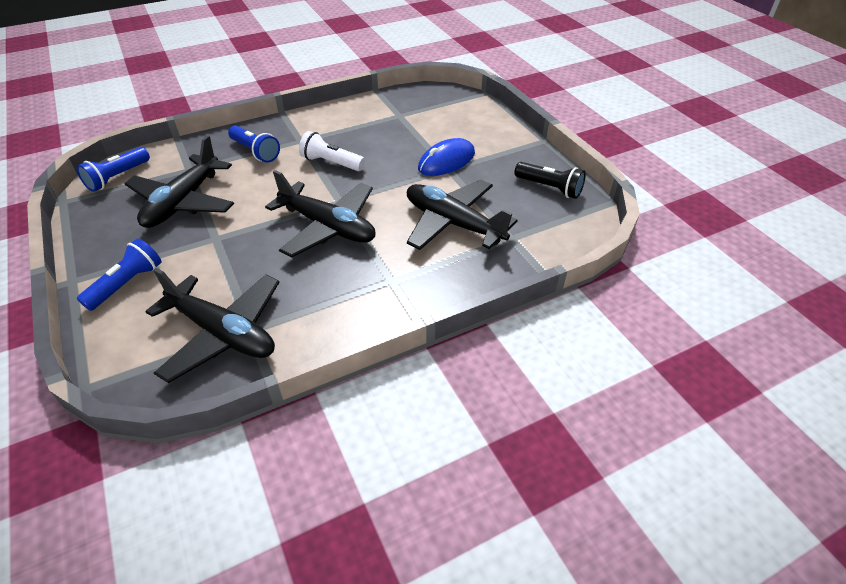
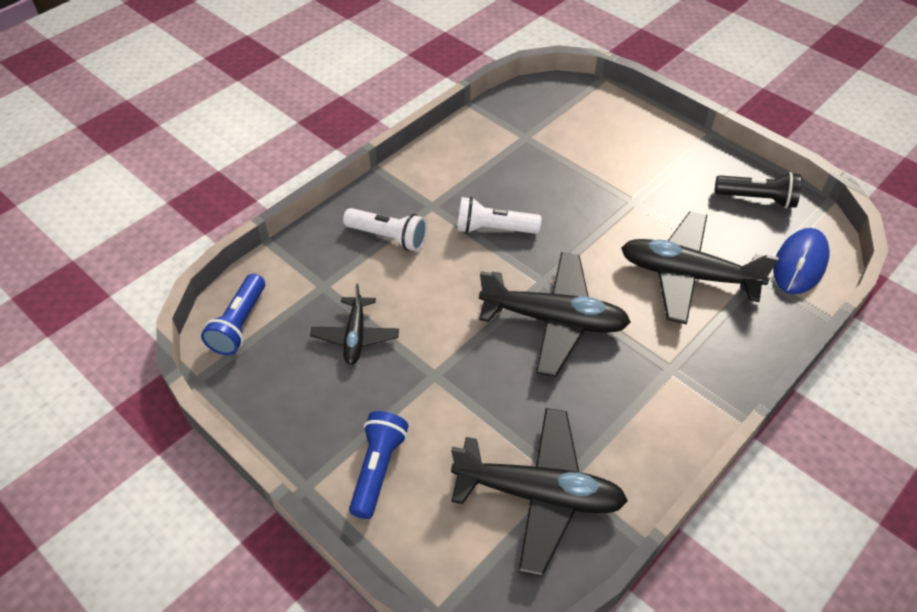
camera: 20 degrees left, 5 degrees up
black plane [124,135,234,228] -> black plane [310,283,399,365], size x0.56
blue flashlight [228,125,280,163] -> white flashlight [343,208,427,251]
blue mouse [418,138,475,176] -> blue mouse moved to [773,228,830,294]

